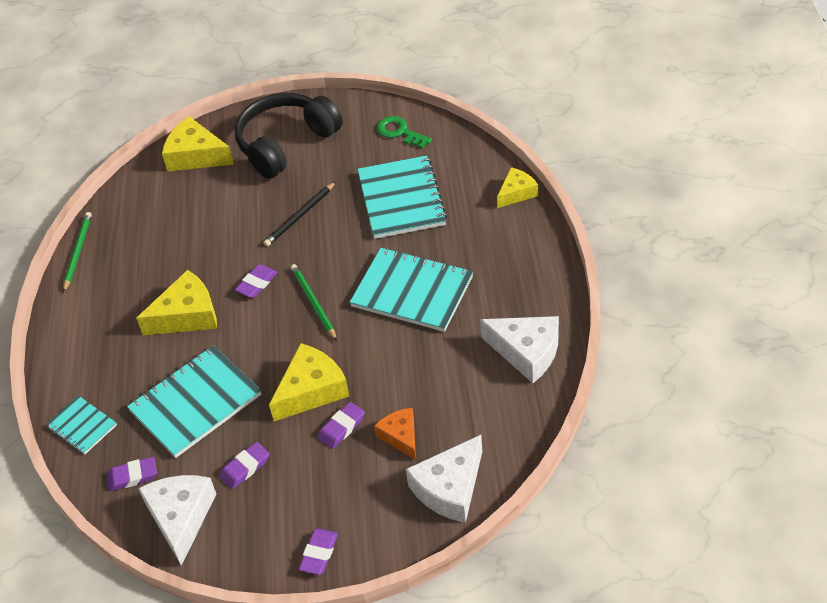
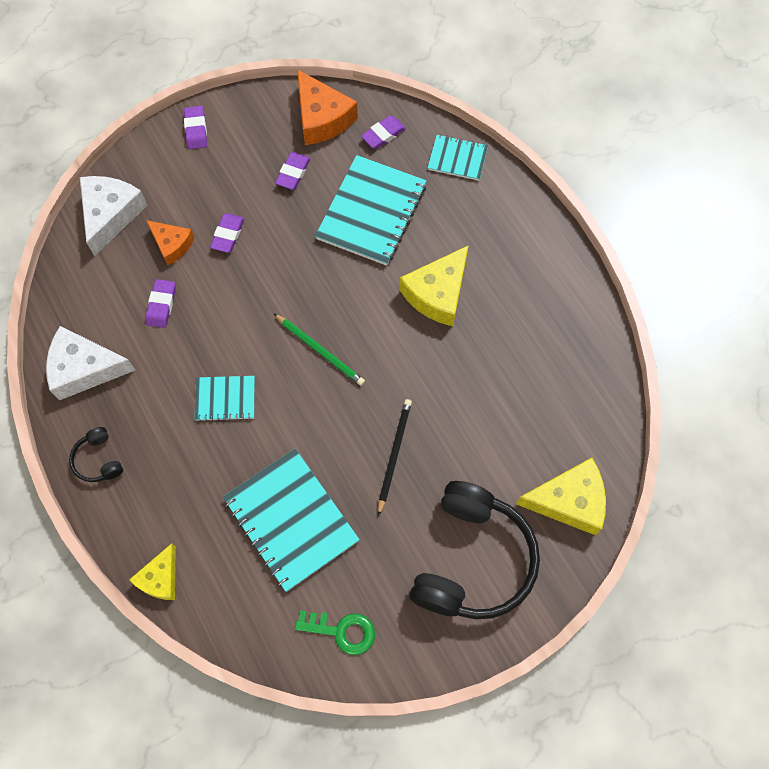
camera: 150 degrees right, 20 degrees up
green pencil [63,212,92,292] -> none
white cheese [138,475,216,566] -> orange cheese [297,69,358,145]
purple eraser [235,265,277,298] -> purple eraser moved to [146,279,175,328]
yellow cheese [269,343,349,421] -> none
turquoise notebook [350,248,473,332] -> turquoise notebook [194,376,255,422], size x0.54
none -> black headphones [69,427,123,482]

